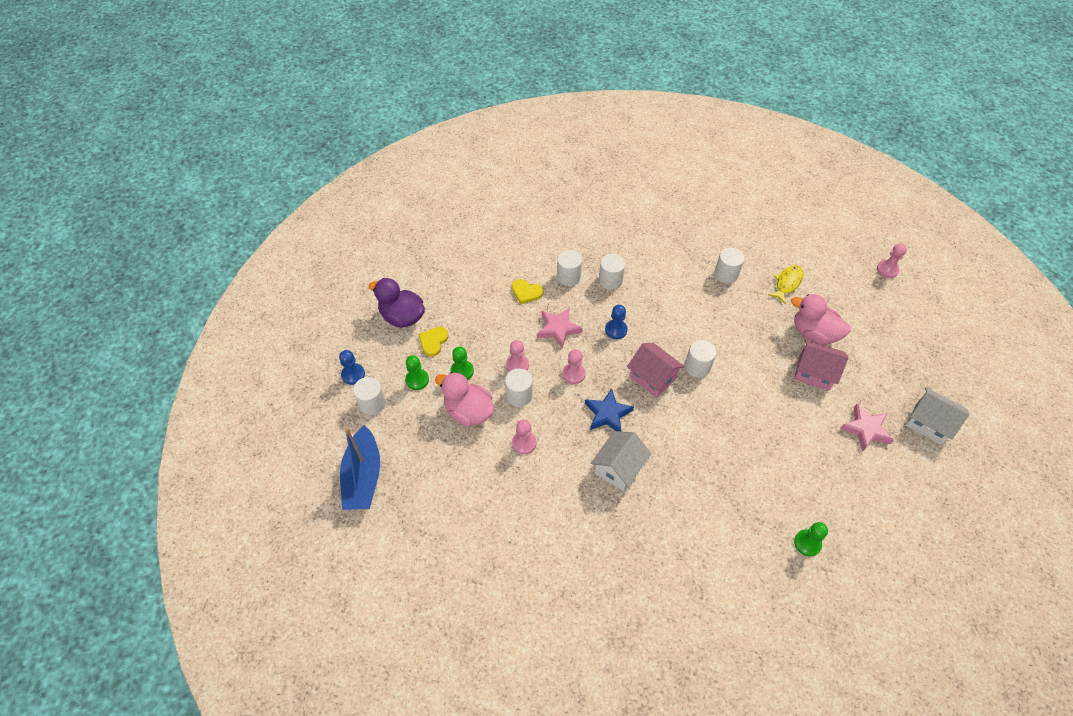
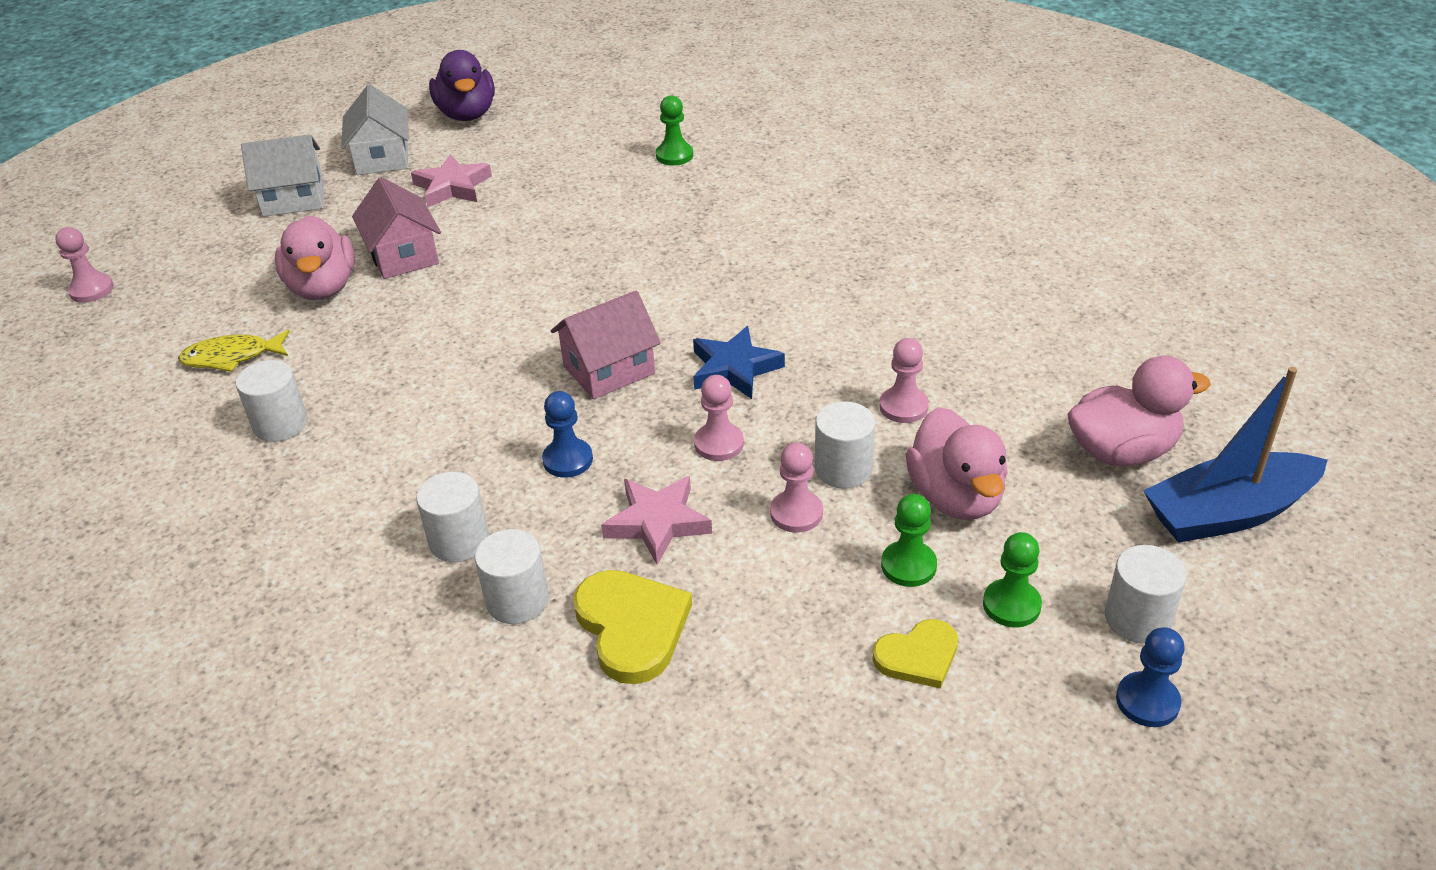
camera: 135 degrees left, 15 degrees down
blue boat [340,425,380,510] -> blue boat turned 150 degrees counterclockwise [1143,367,1327,543]
purple duck [369,278,425,328] -> purple duck moved to [429,50,495,121]
yellow heart [512,279,543,304] -> yellow heart [573,570,692,684], size x1.58
white house [591,431,651,491] -> white house moved to [241,134,324,217]
pink house [627,343,684,398] -> pink house turned 60 degrees clockwise [551,291,661,399]
white cylinder [685,340,716,377] -> none
none -> pink duck [1068,355,1211,466]

